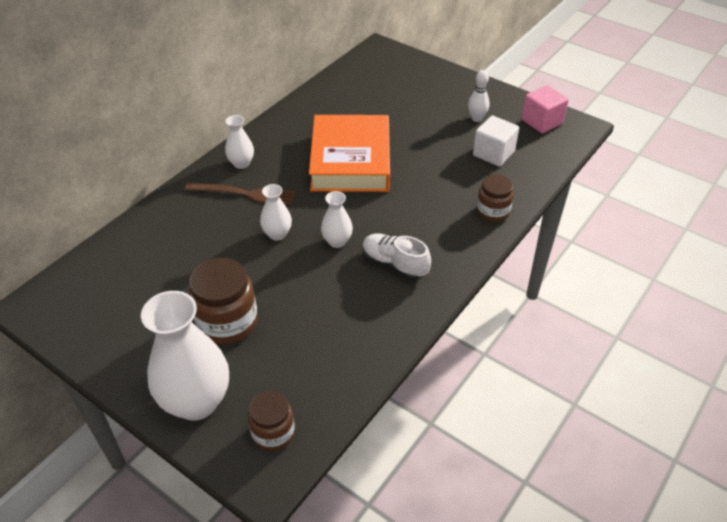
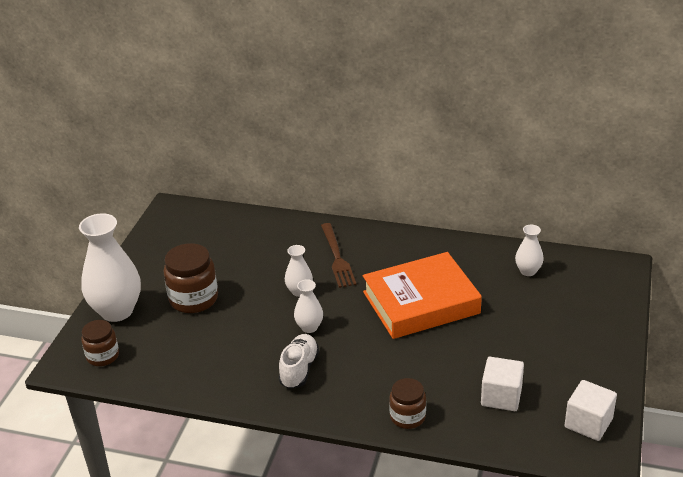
camera: 70 degrees right, 10 degrees down
white vase [225,115,254,169] -> white vase moved to [515,225,544,276]
white bowling pin [468,70,490,122] -> none
pink cube [522,85,569,133] -> white cube [564,380,617,441]

